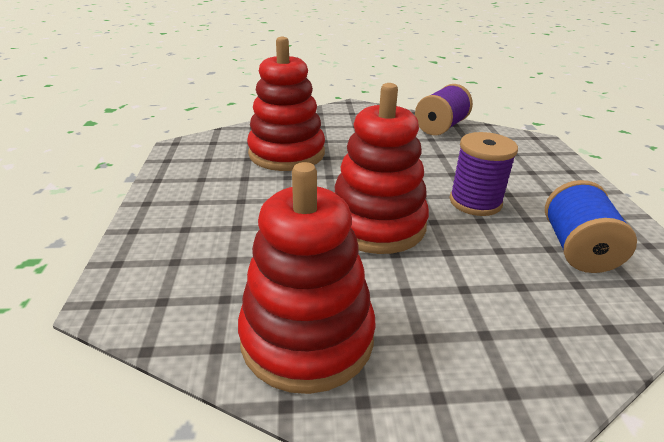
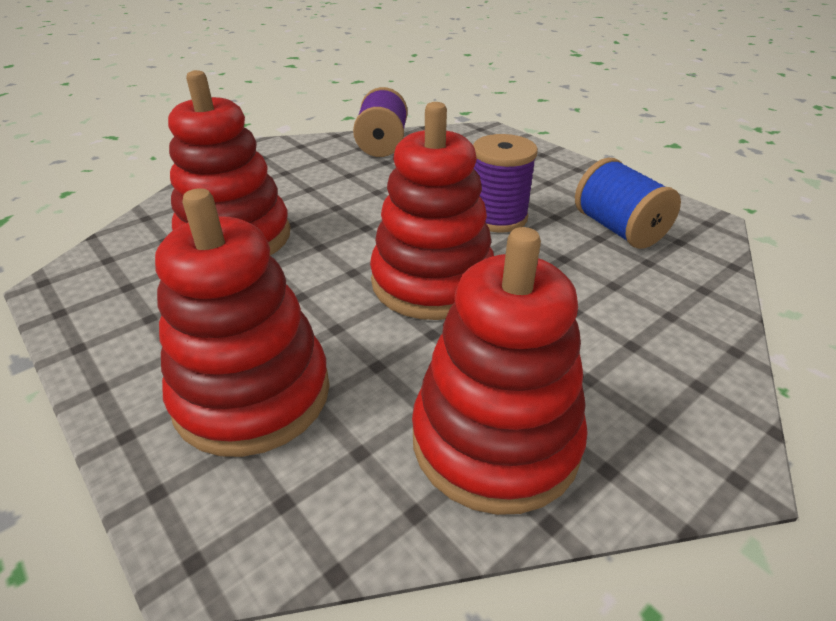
camera: 35 degrees left, 5 degrees up
none -> red stacking toy [155,188,330,457]

